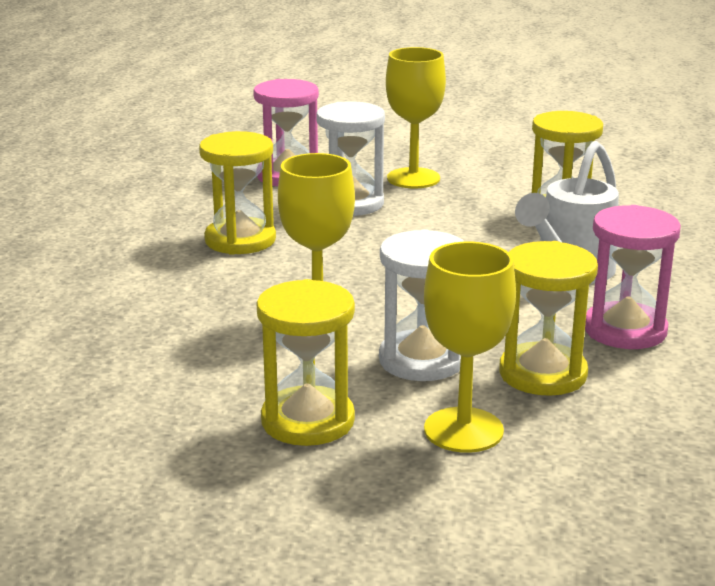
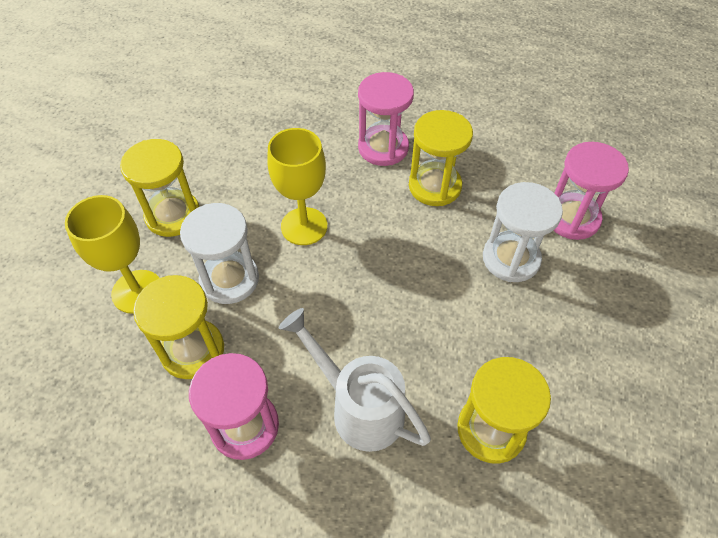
camera: 95 degrees right, 30 degrees up
yellow goblet [386,47,446,188] -> none
none -> pink hourglass [358,72,414,166]

